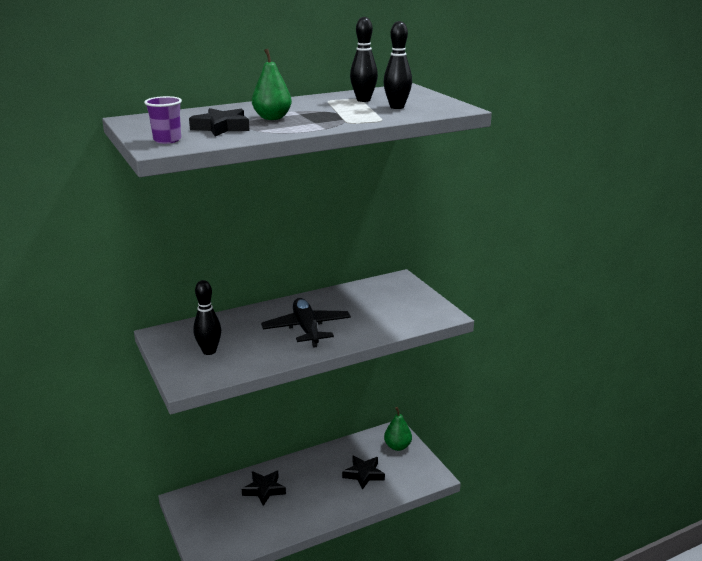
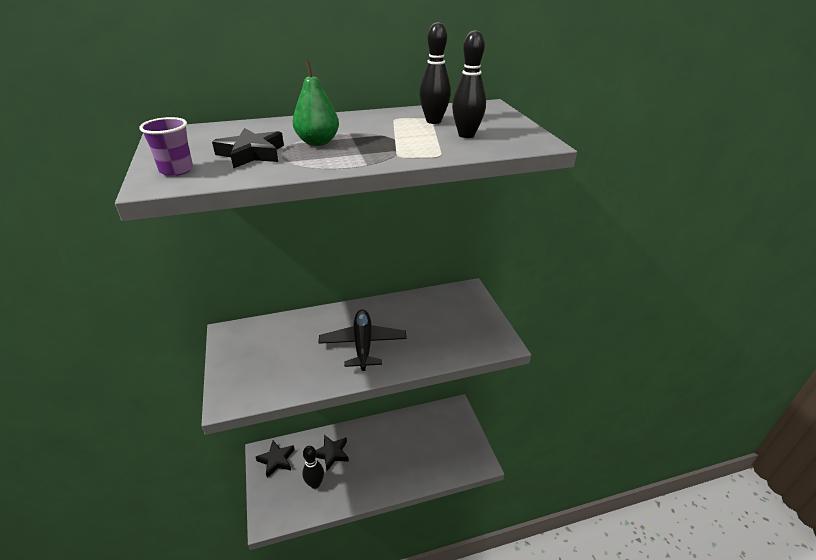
camera: 10 degrees right, 10 degrees up
black bowling pin [193,280,221,355] -> black bowling pin moved to [302,446,324,489]
black star [342,455,385,490] -> black star moved to [256,441,295,478]
green pear [384,407,412,451] -> none

